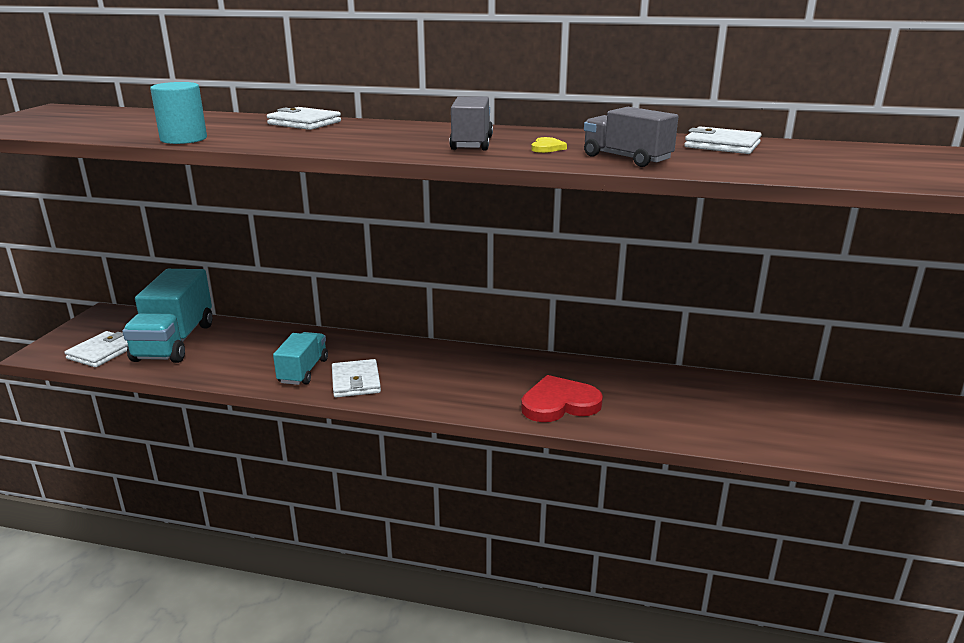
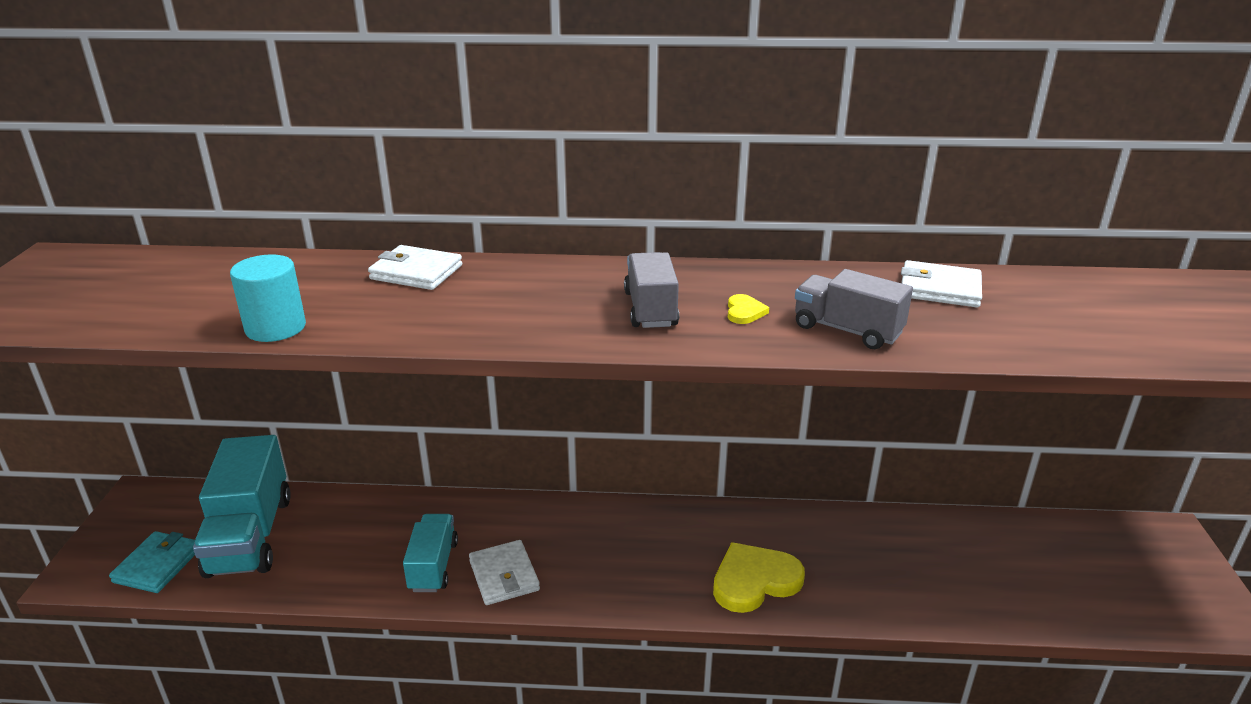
camera: 10 degrees left, 5 degrees up
white wallet [65,331,128,367] -> turquoise wallet [109,531,195,593]
red heart [521,375,603,422] -> yellow heart [713,542,805,613]

